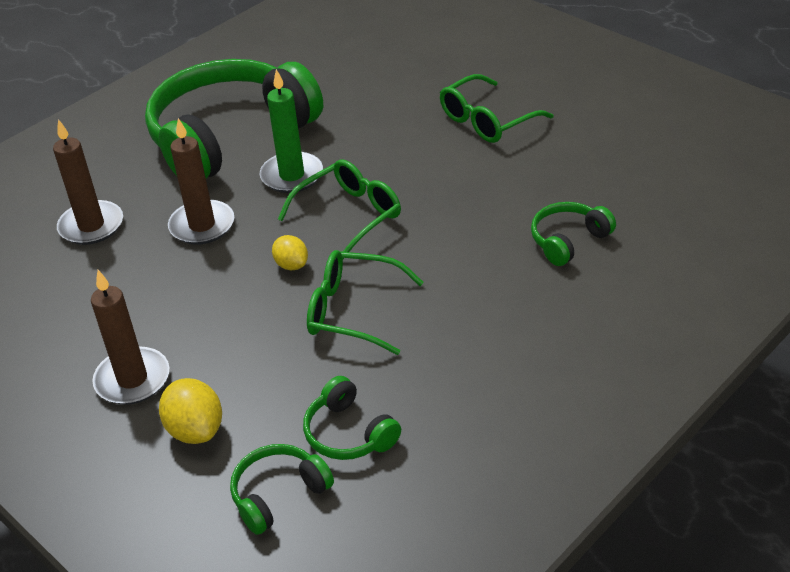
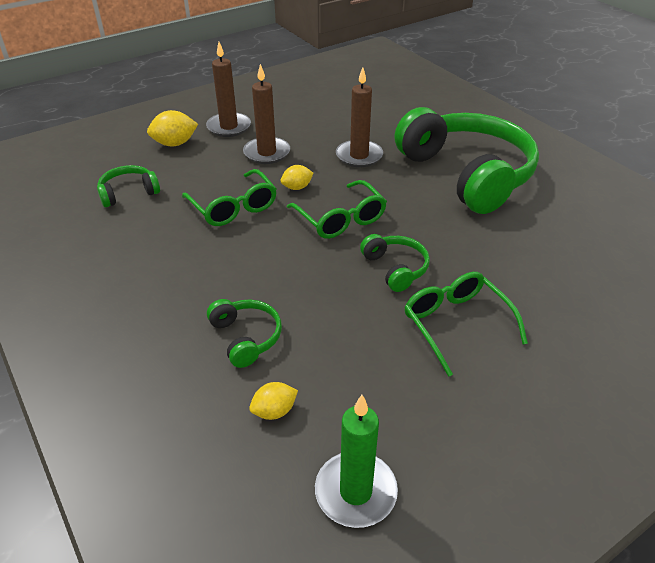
camera: 100 degrees right, 0 degrees up
brown candle [53,119,123,245] -> brown candle moved to [243,64,290,164]
green headphones [230,444,334,535] -> green headphones moved to [360,234,430,292]
green candle [260,69,323,193] -> green candle moved to [315,395,398,528]
green glasses [307,250,424,355] -> green glasses turned 120 degrees clockwise [182,169,277,226]
none -> yellow lemon [249,382,298,420]

